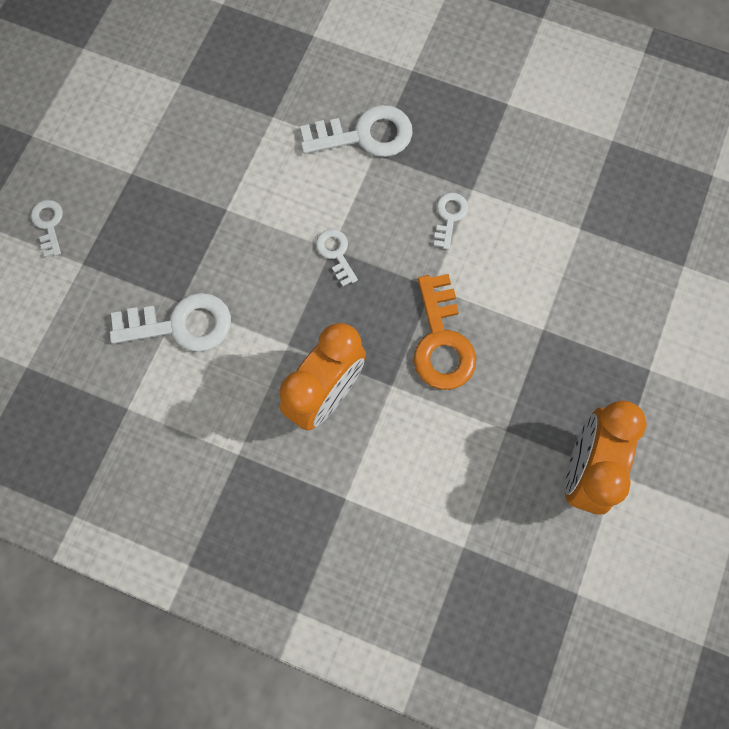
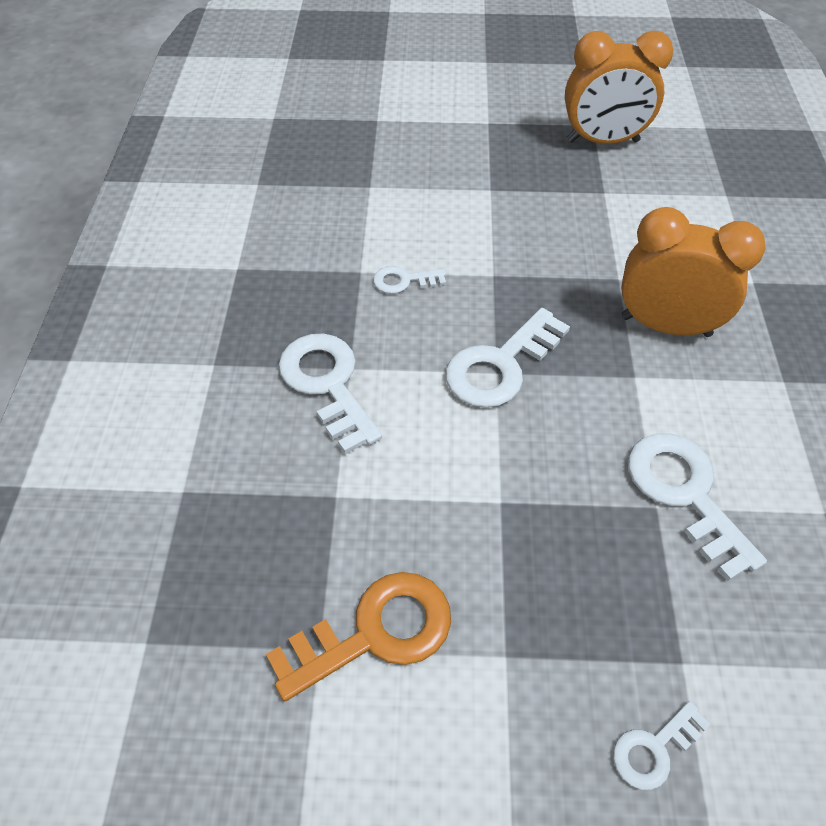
camera: 110 degrees left, 20 degrees down
white key [316,229,358,286] -> white key [446,308,570,408], size x1.87
orange key [414,274,476,390] -> orange key moved to [266,572,451,701]

